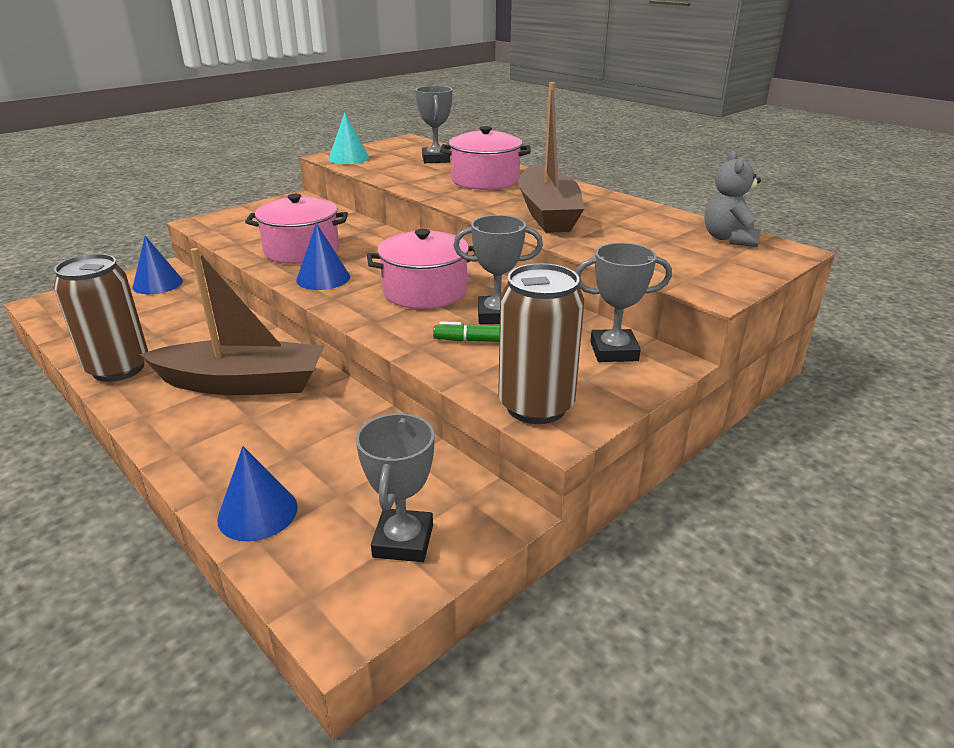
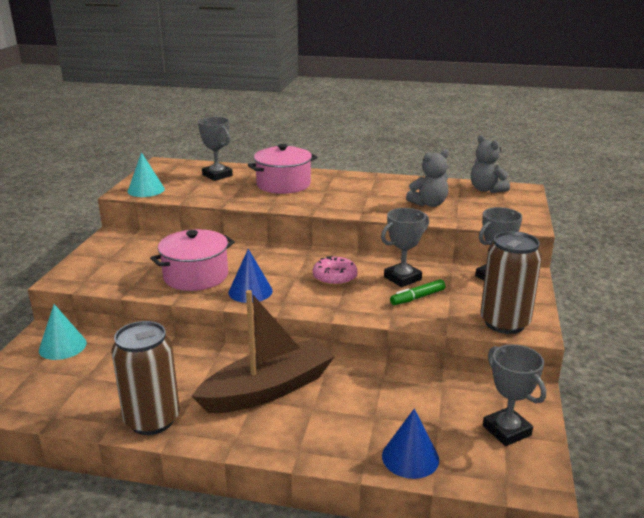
camera: 35 degrees left, 5 degrees down
blue cone [133,236,183,294] -> turquoise cone [39,304,87,360]
pink pot [367,229,476,309] -> pink donut [313,255,358,286]
brown boat [518,82,584,233] -> none
none -> grey teddy bear [406,149,449,207]

